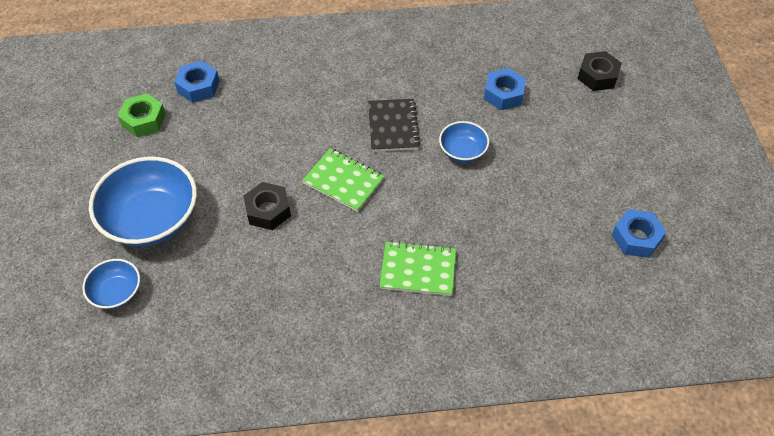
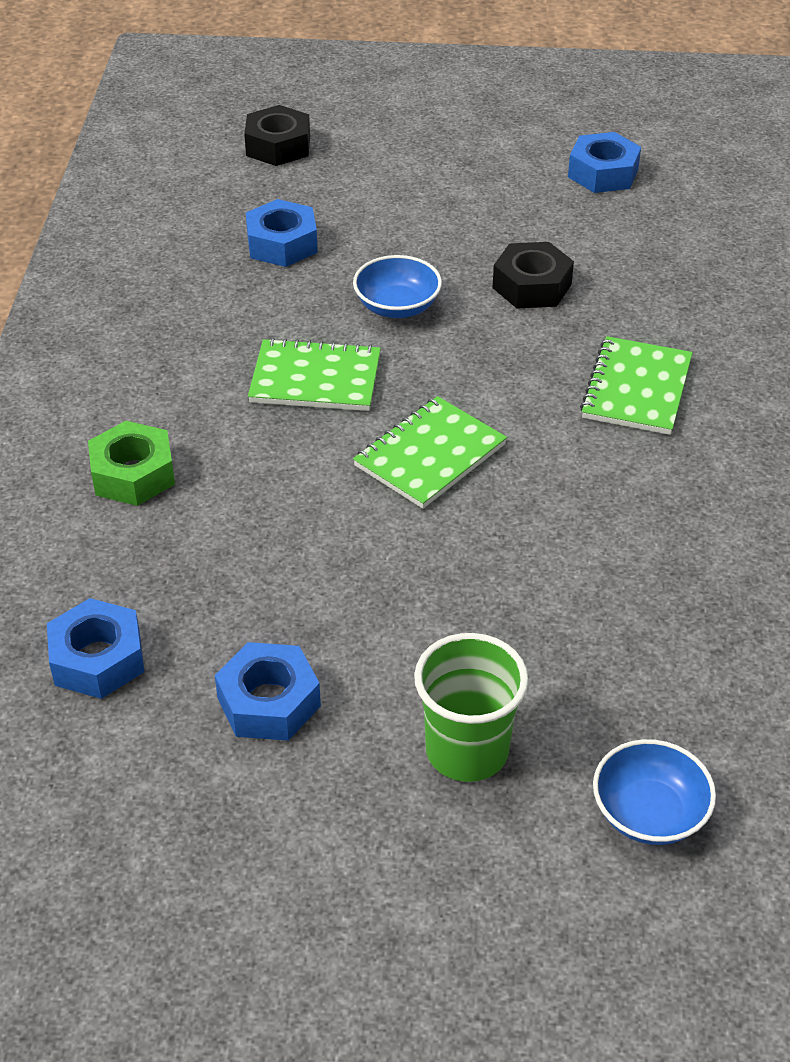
camera: 80 degrees left, 10 degrees down
blue bowl [89,157,197,247] -> green cup [414,633,529,782]
green nut [118,93,166,137] -> green nut moved to [88,421,175,506]
black nut [243,182,291,230] -> black nut moved to [493,242,574,309]
black notebook [368,99,420,152] -> green notebook [248,338,381,411]
none -> blue nut [215,642,321,741]

